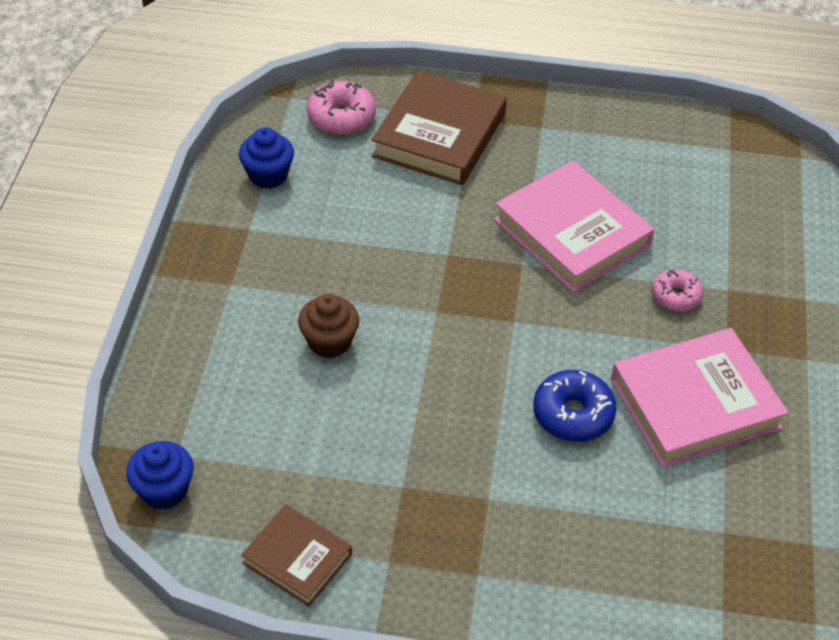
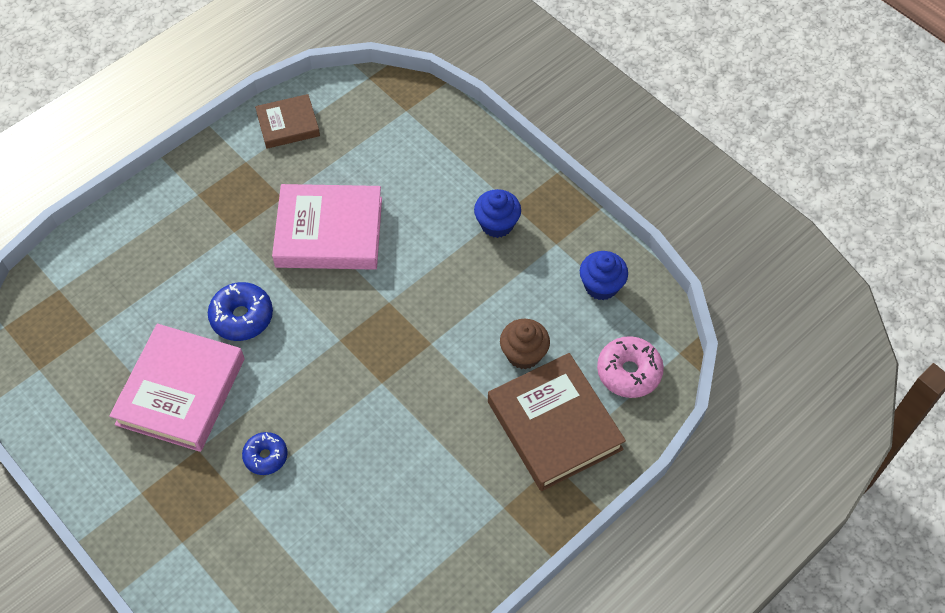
camera: 130 degrees right, 10 degrees up
blue cupcake [126,441,194,509] -> blue cupcake moved to [474,189,521,238]
brown cupcake [298,293,359,358] -> brown cupcake moved to [500,319,550,369]
pink book [494,161,654,293] -> pink book moved to [272,184,382,270]
pink donut [652,269,703,312] -> blue donut [242,432,288,475]

